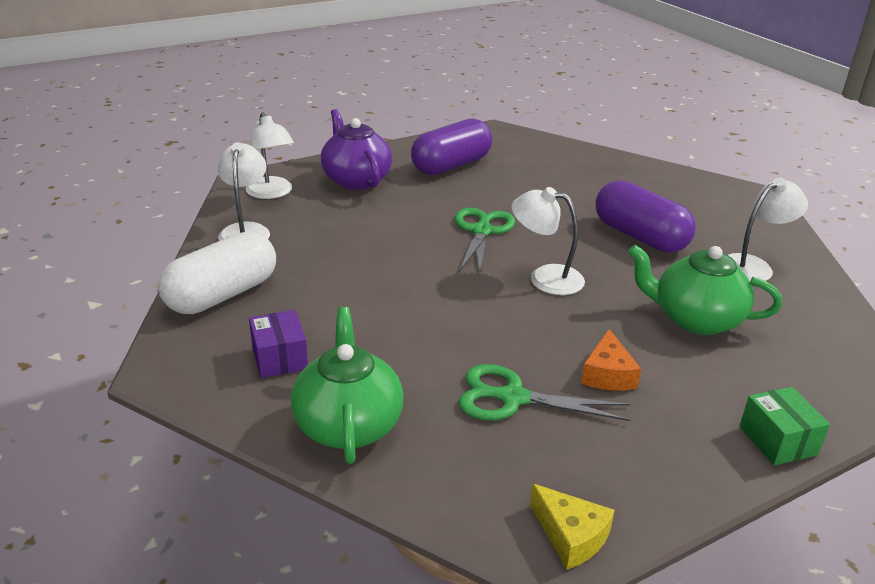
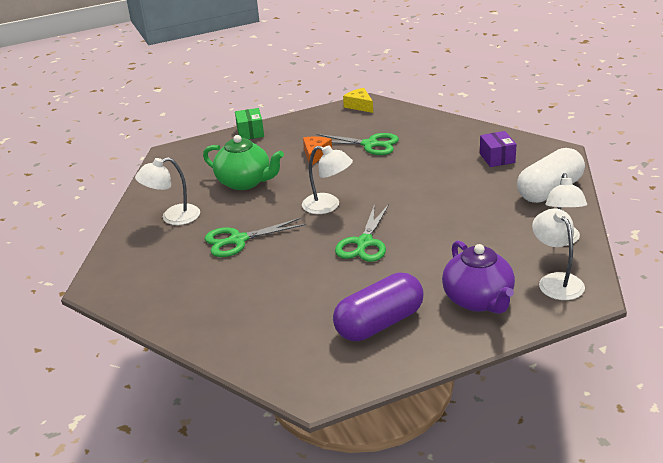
camera: 170 degrees left, 0 degrees up
green teapot [291,307,403,464] -> none
purple capsule [595,180,696,253] -> green scissors [205,218,305,257]

